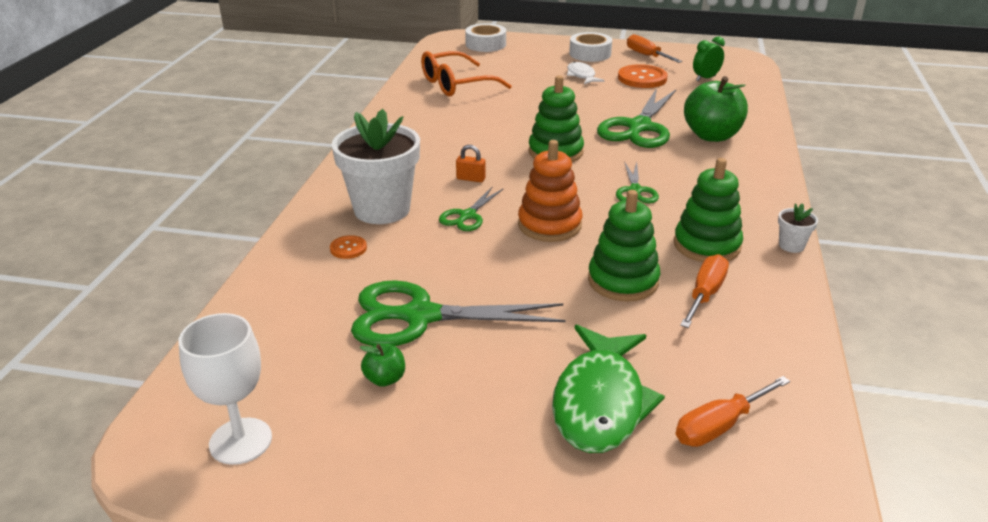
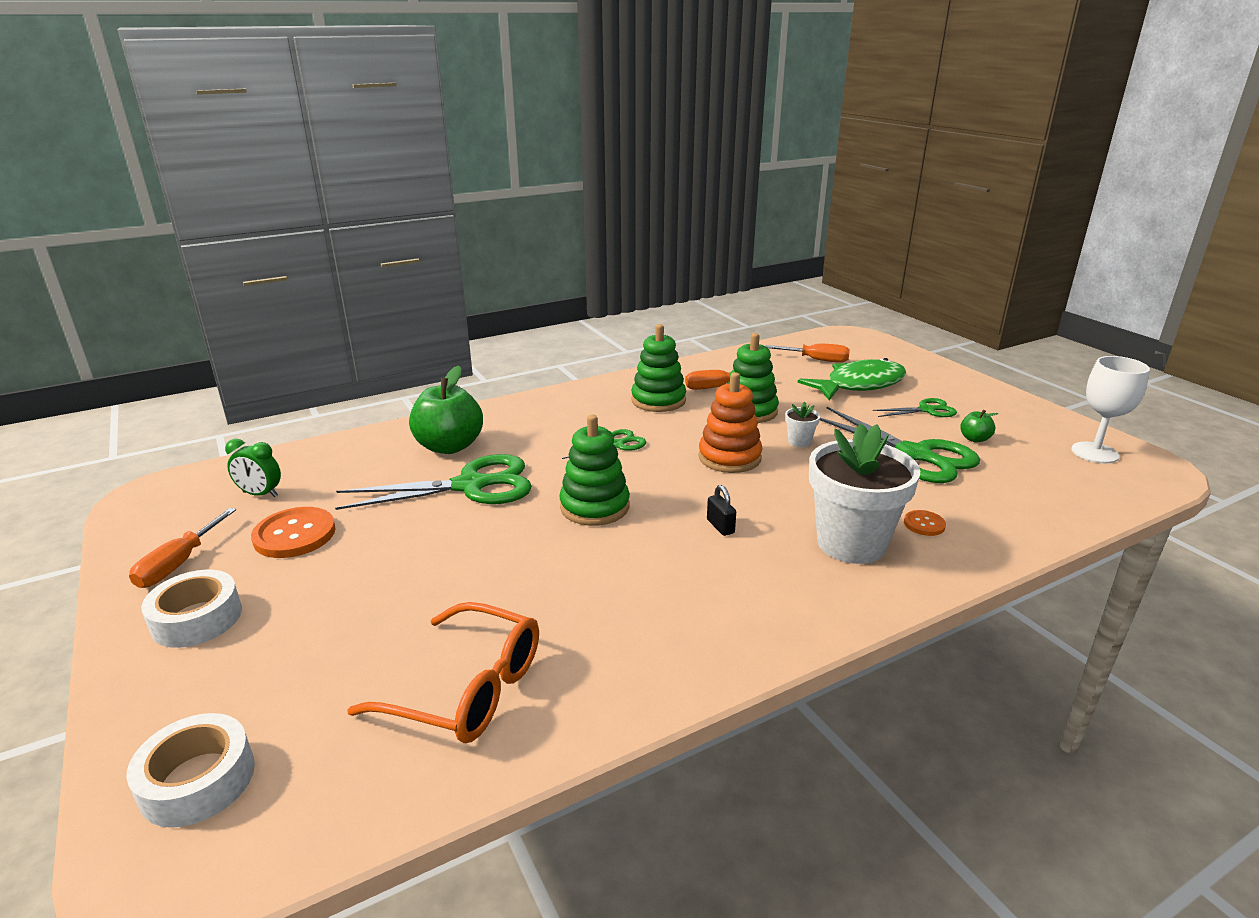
camera: 130 degrees left, 5 degrees down
green scissors [439,187,504,231] -> green scissors moved to [873,398,957,417]
orange padlock [456,145,486,182] -> black padlock [707,485,736,536]
white fish [567,62,605,84] -> none
white flower pot [778,203,818,253] -> white flower pot moved to [785,402,820,447]

